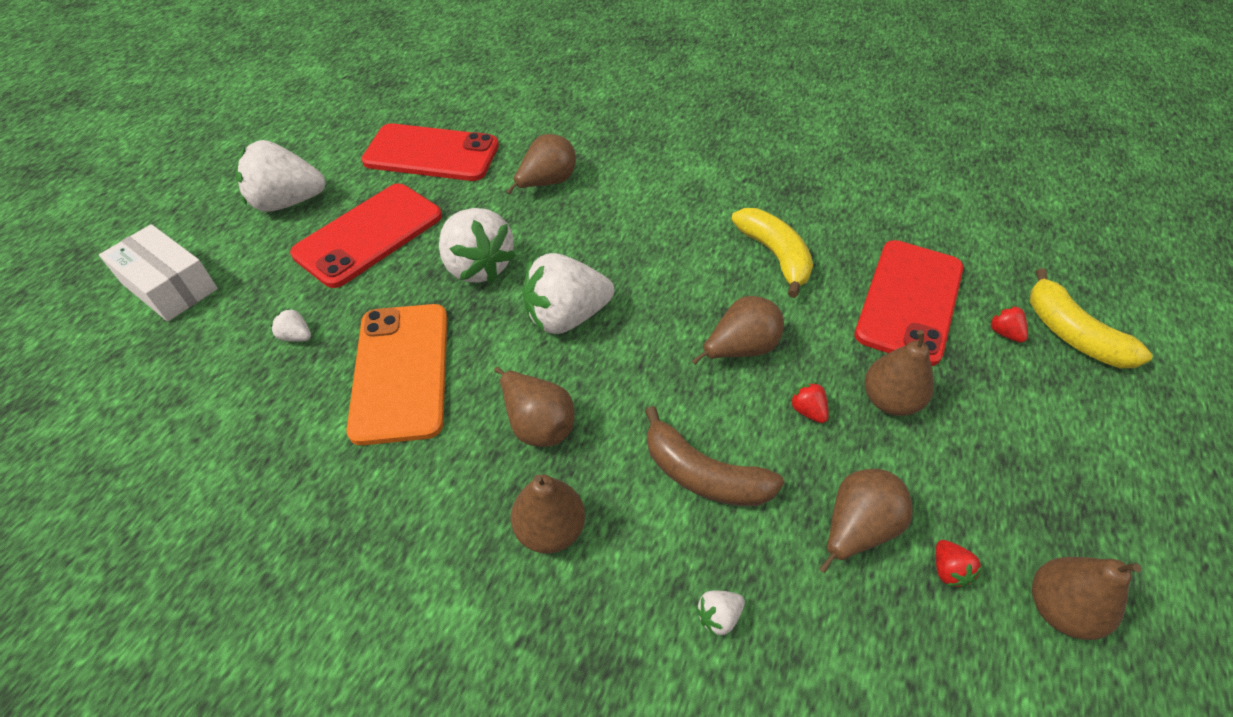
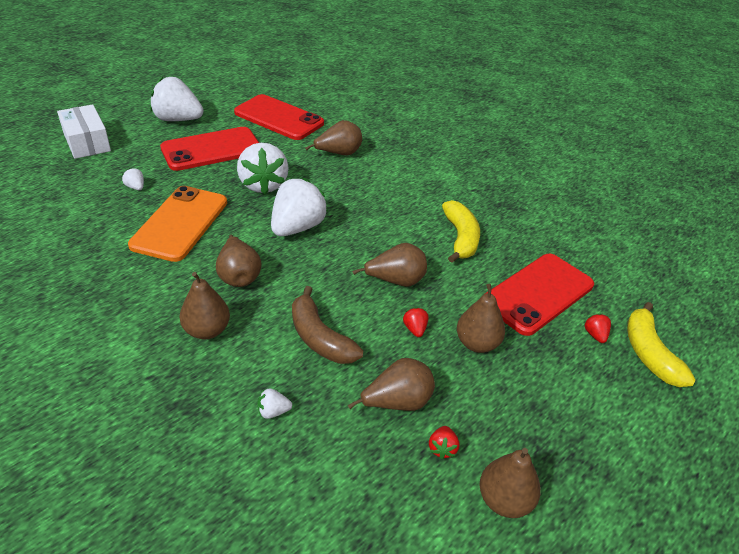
camera: 20 degrees right, 10 degrees down
white strawberry [523,253,614,334] -> white strawberry turned 120 degrees clockwise [271,178,328,236]

